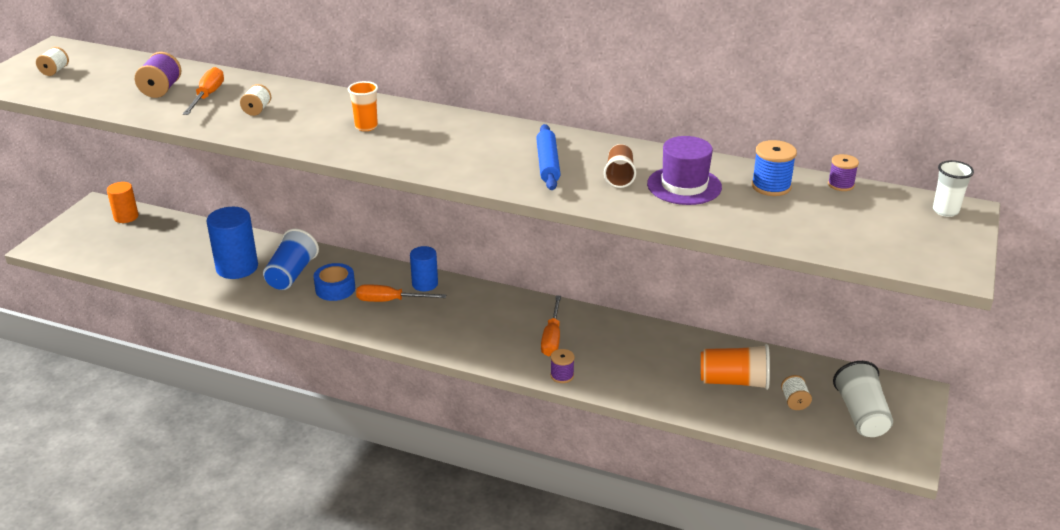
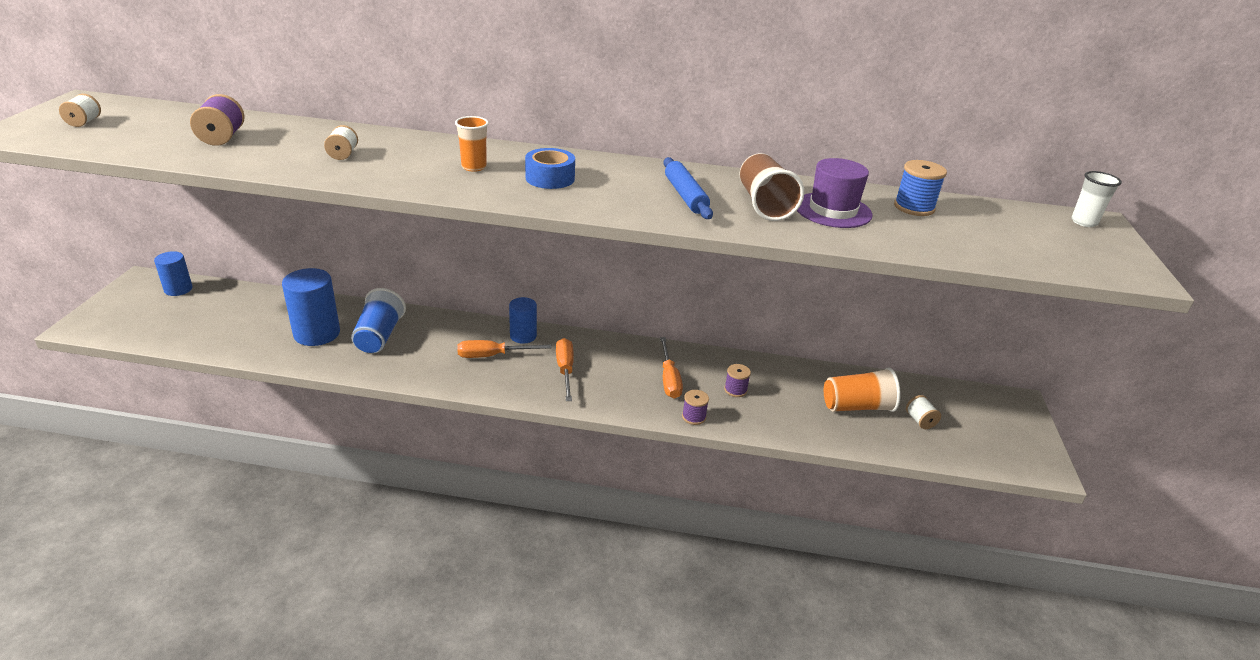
camera: 15 degrees left, 0 degrees up
orange cylinder [107,182,139,223] -> blue cylinder [154,251,193,296]
orange screwdriver [183,67,224,115] -> orange screwdriver moved to [556,338,574,401]
blue tape [314,263,355,301] -> blue tape moved to [525,148,575,189]
brown cup [604,144,636,188] -> brown cup [740,153,804,221], size x1.53
purple spool [828,154,859,191] -> purple spool moved to [724,364,751,397]
white cup [833,361,893,437] -> none

